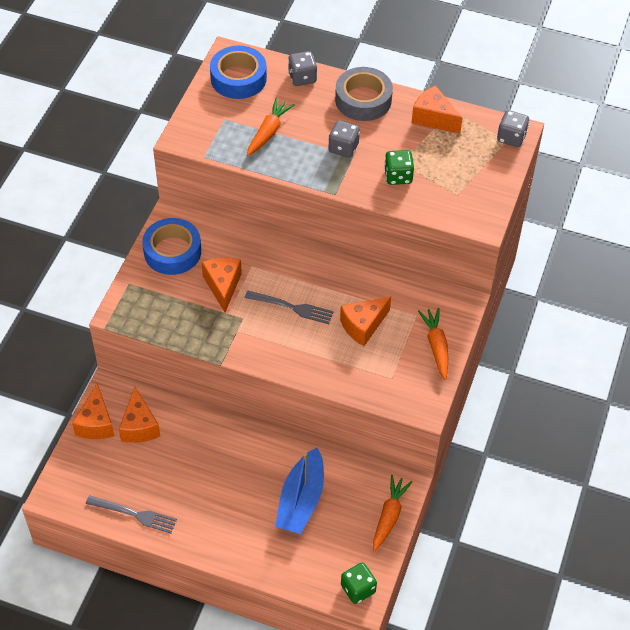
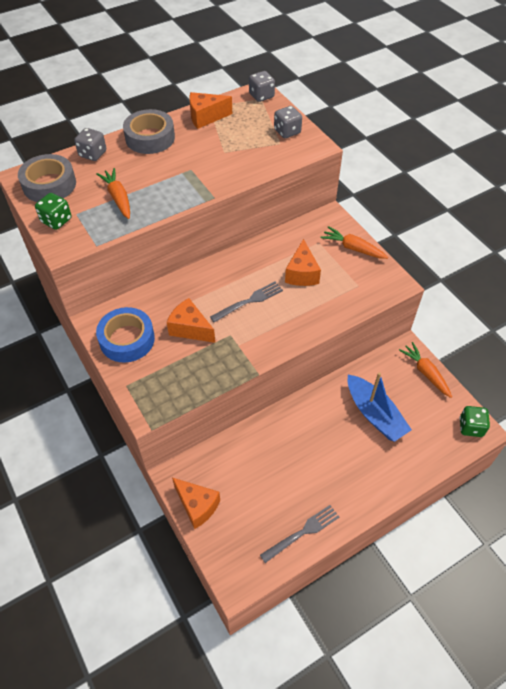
camera: 50 degrees left, 0 degrees up
orange cheese [119,387,160,443] -> none
blue tape [210,46,267,99] -> grey tape [18,154,76,202]
grey dice [328,120,360,158] -> grey dice moved to [274,106,302,138]
green dice [384,150,414,185] -> green dice moved to [35,193,72,230]

